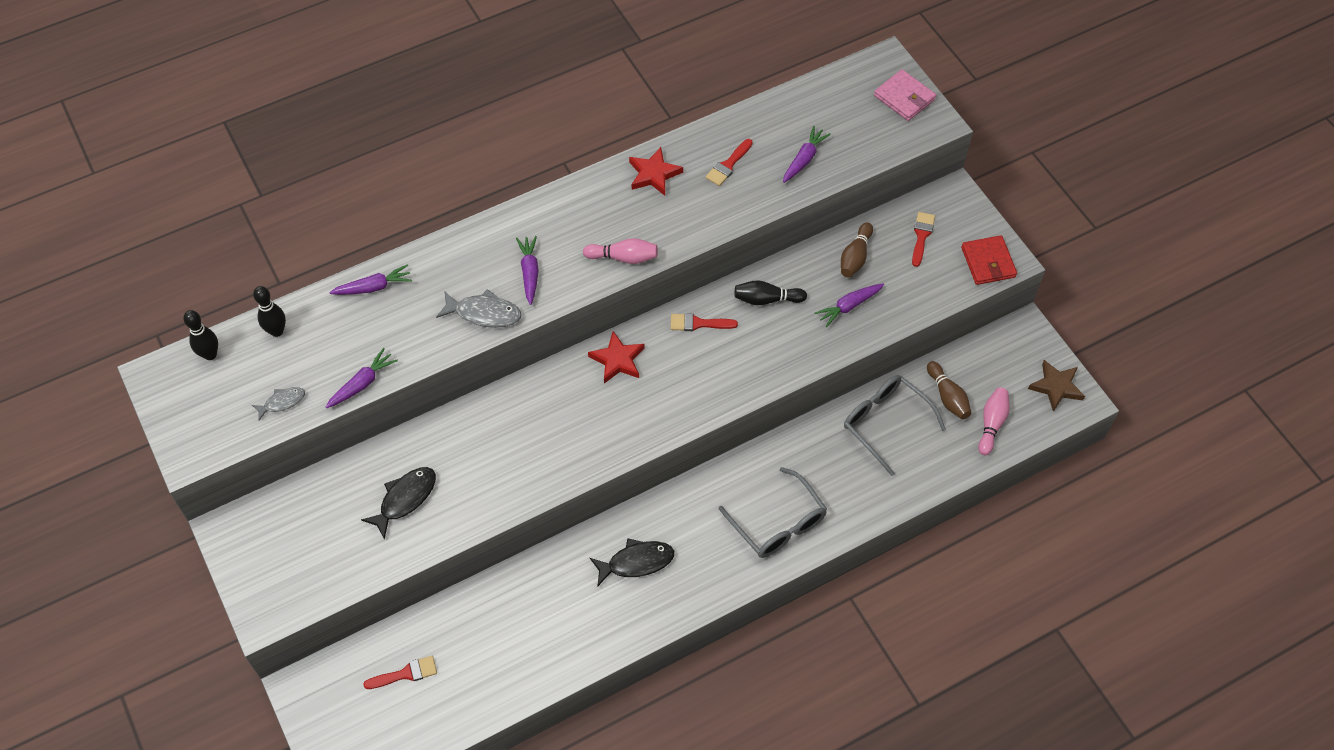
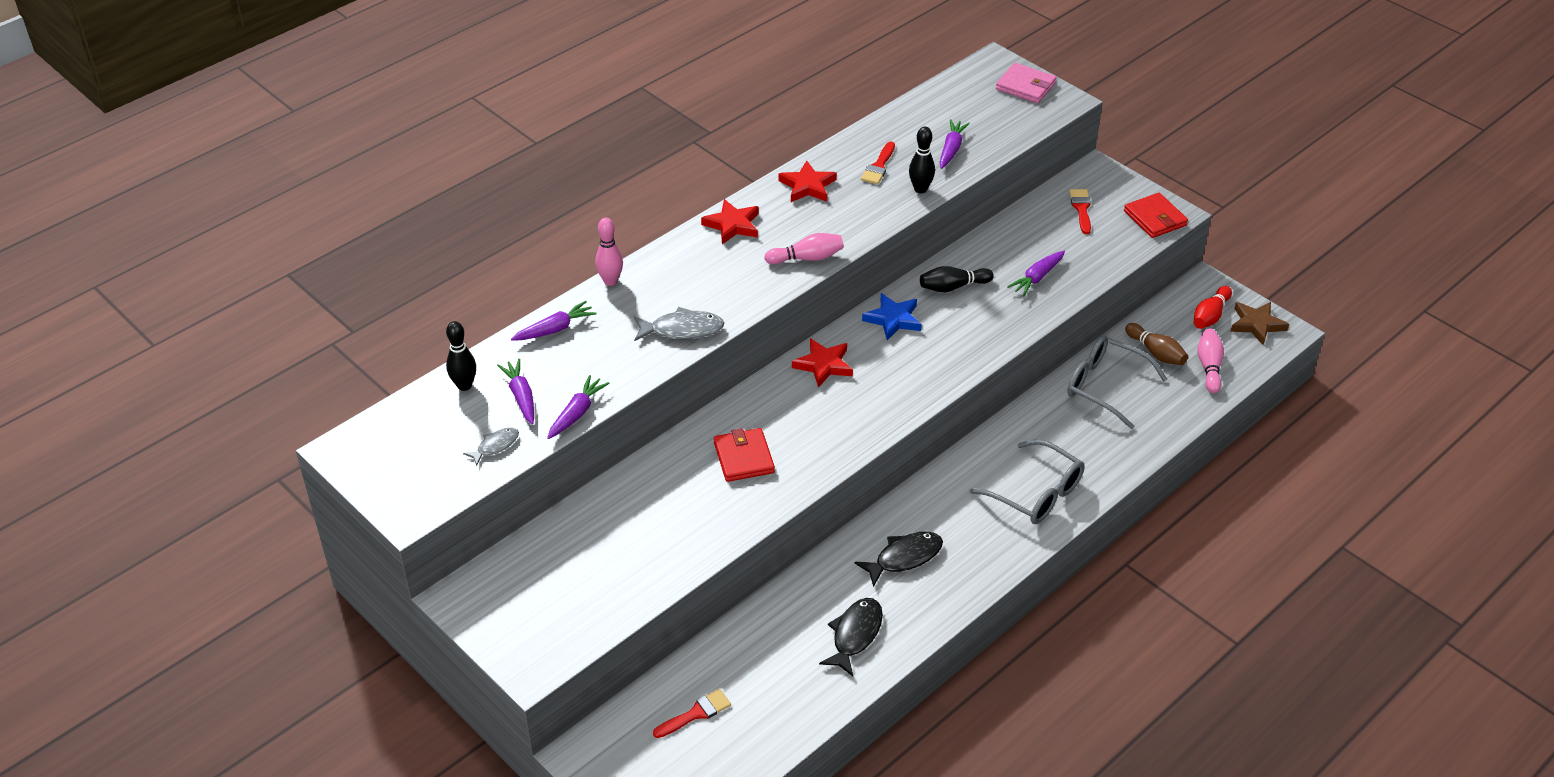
camera: 15 degrees left, 15 degrees down
black bowling pin [183,310,218,360] -> black bowling pin moved to [909,127,935,193]
black fish [361,467,436,540] -> black fish moved to [819,598,883,676]
purple carrot [516,236,539,305] -> purple carrot moved to [497,359,534,425]
red brush [671,313,738,331] -> blue star [862,293,922,340]
brown bowling pin [841,222,873,277] -> none
none -> pink bowling pin [595,218,623,286]
none -> red star [701,199,759,244]
none -> red wallet [714,428,775,482]
none -> red bowling pin [1194,286,1232,329]

